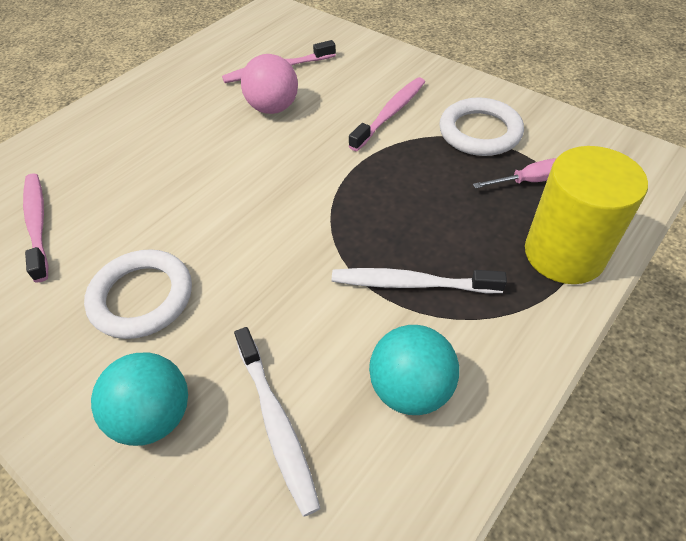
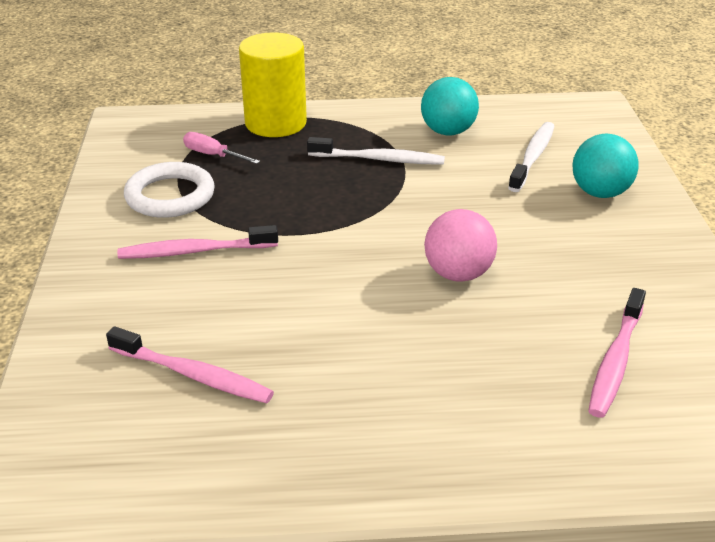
camera: 135 degrees left, 15 degrees down
white ring [84,249,192,339] -> none
pink ball [241,54,298,114] -> pink ball moved to [424,209,497,282]
white toothbrush [332,268,507,293] -> white toothbrush turned 45 degrees counterclockwise [307,137,445,165]

